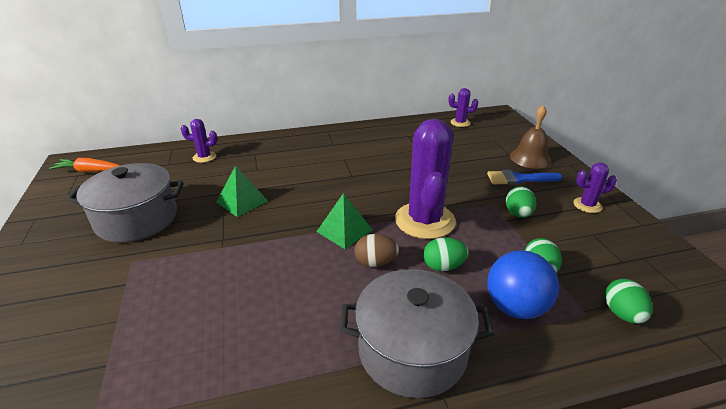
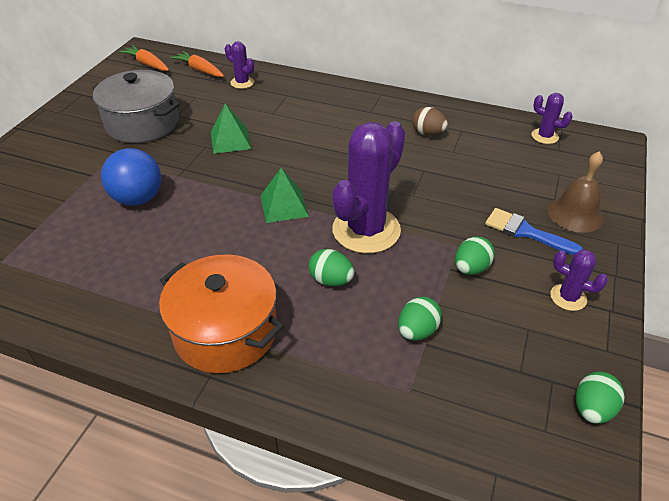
camera: 35 degrees right, 10 degrees up
grey pot [340,269,494,398] -> orange pot [159,255,284,373]
brown egg [354,234,399,267] -> brown egg moved to [412,107,448,136]
blue ball [487,250,559,319] -> blue ball moved to [101,148,161,206]
green egg [605,279,652,324] -> green egg moved to [576,371,624,424]
none -> orange carrot [170,51,224,77]

